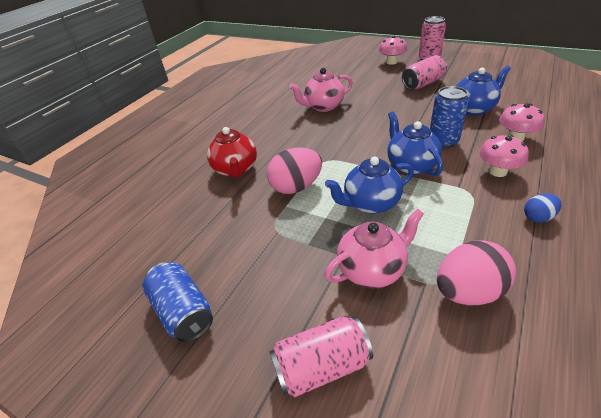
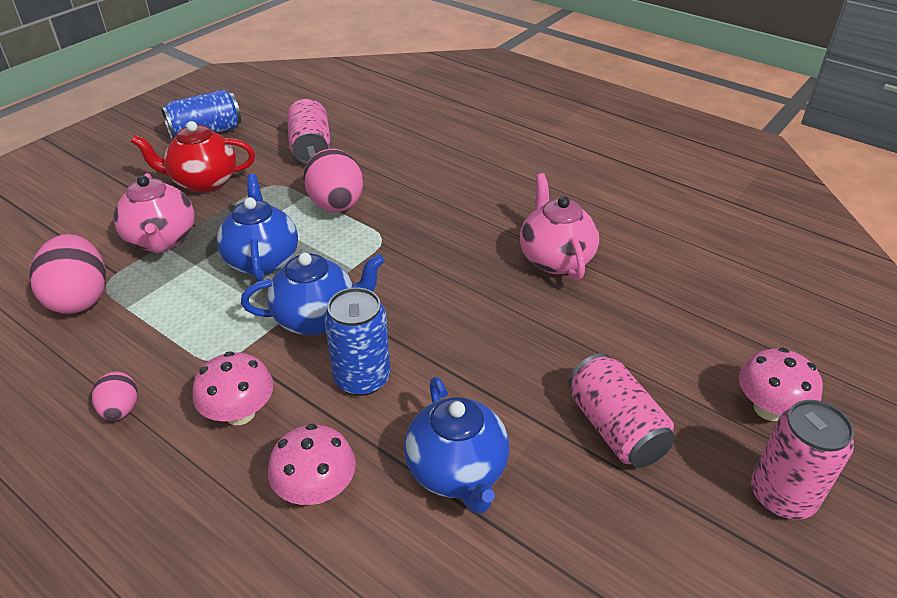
camera: 95 degrees right, 0 degrees up
red teapot [207,127,257,178] -> red teapot moved to [131,121,255,193]
pink can [270,316,373,397] -> pink can moved to [287,99,331,164]
blue egg [524,194,562,223] -> pink egg [92,371,137,421]

